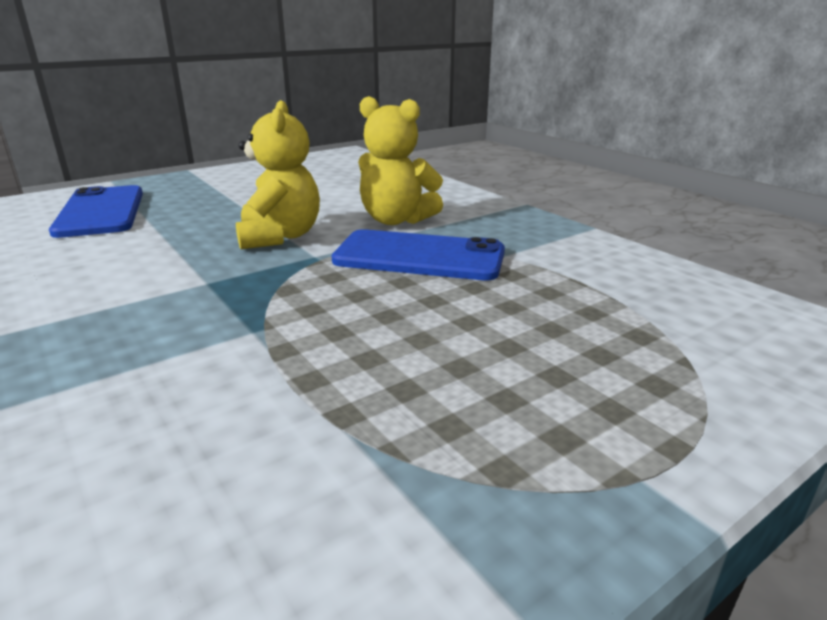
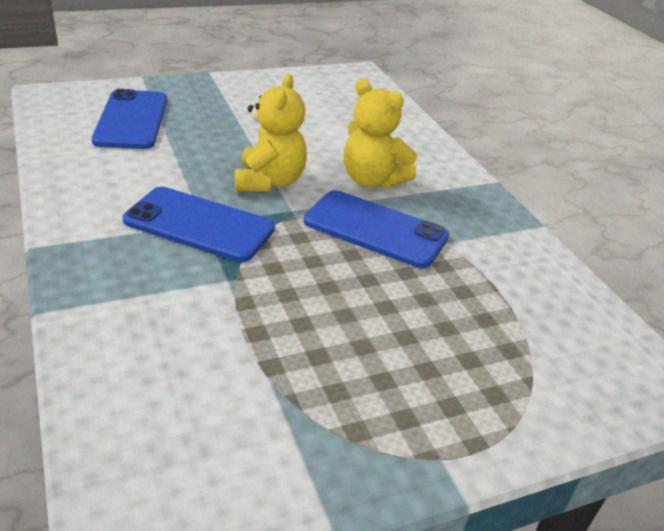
camera: 10 degrees right, 10 degrees up
none -> blue phone [123,187,275,262]

